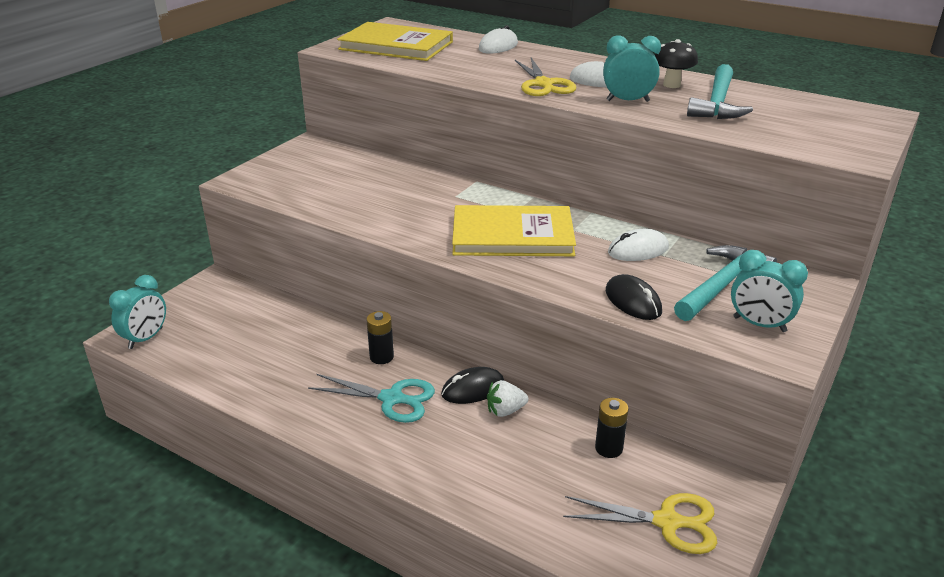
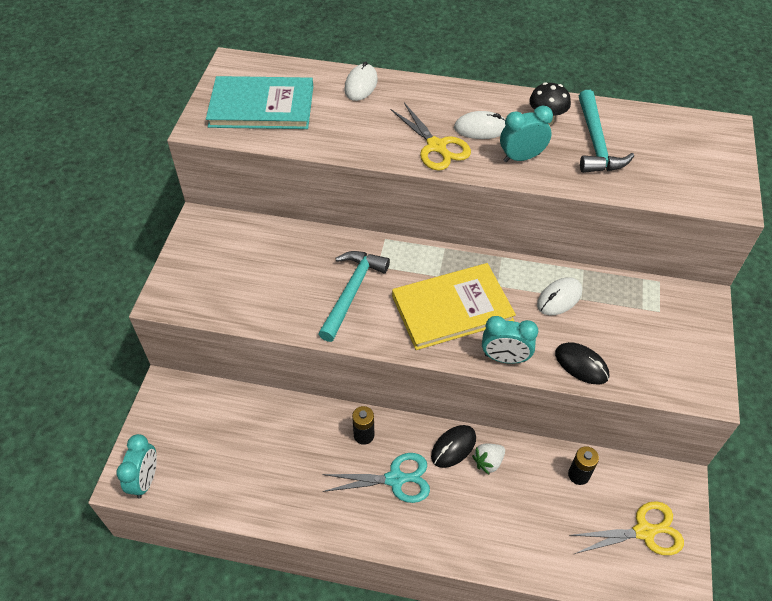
camera: 20 degrees left, 20 degrees up
yellow book [337,22,453,61] -> turquoise book [206,76,313,129]
turquoise hammer [674,245,777,321] -> turquoise hammer moved to [318,251,390,342]
turquoise clock [731,250,808,332] -> turquoise clock moved to [482,316,538,364]

